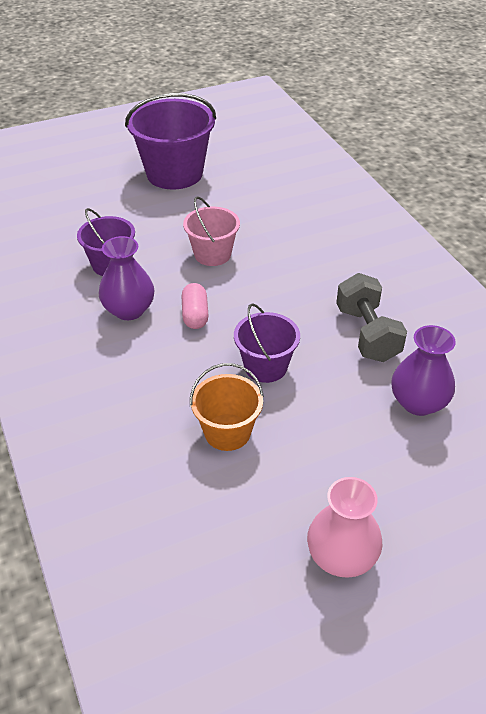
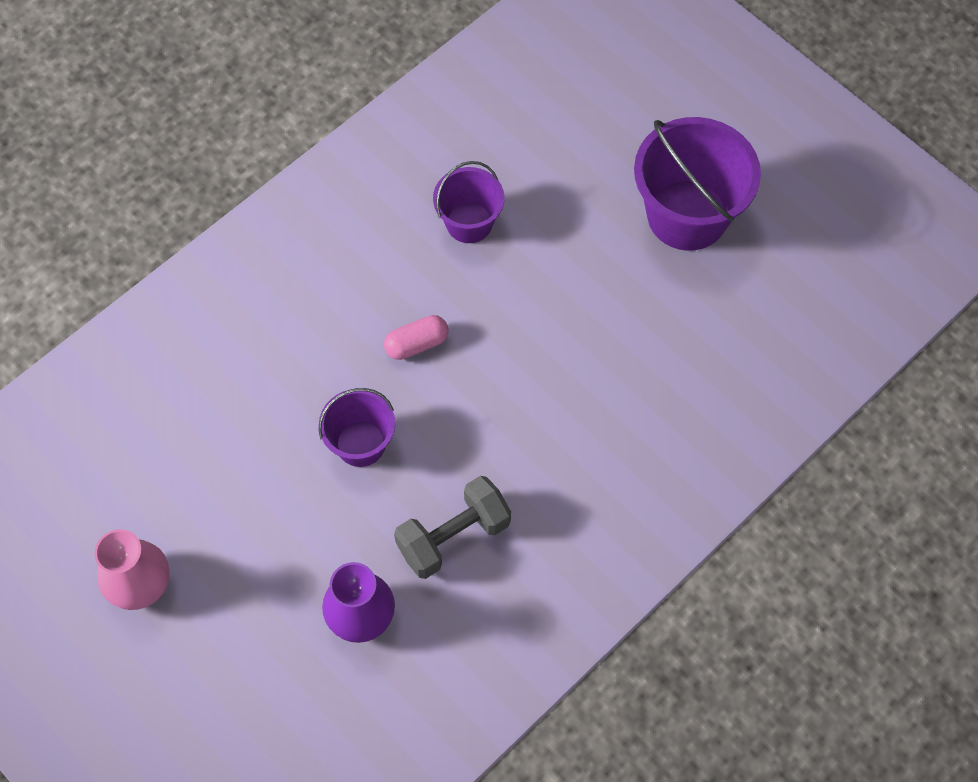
camera: 70 degrees right, 20 degrees up
purple vase [99,236,155,320] -> none
pink bucket [183,197,240,266] -> none
orange bucket [190,363,264,451] -> none

